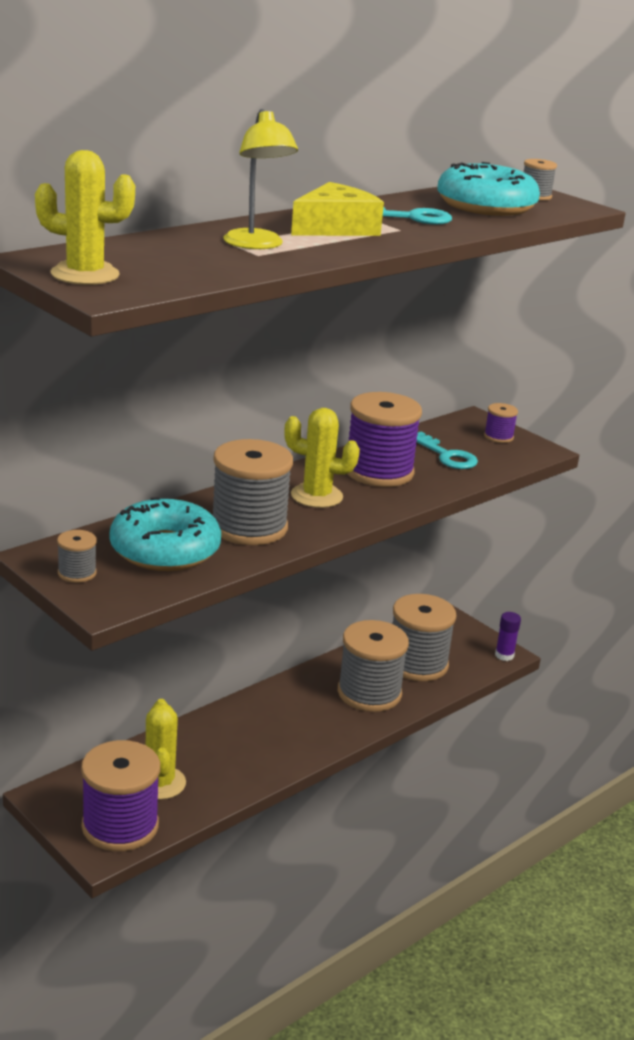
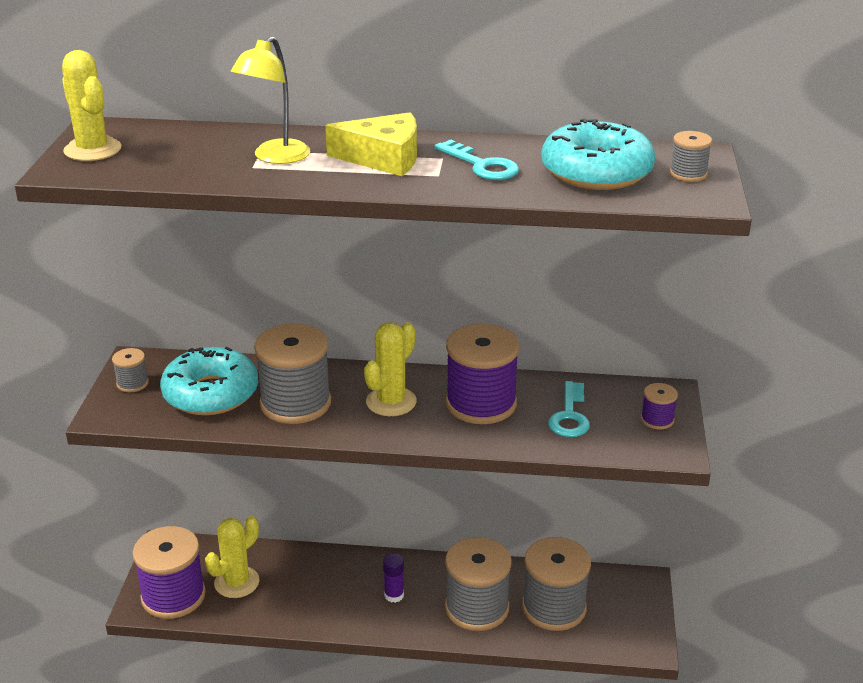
camera: 50 degrees right, 5 degrees up
yellow cactus [284,408,360,508] -> yellow cactus turned 60 degrees clockwise [364,322,417,416]
purple glue stick [495,612,521,661] -> purple glue stick moved to [383,553,404,603]

